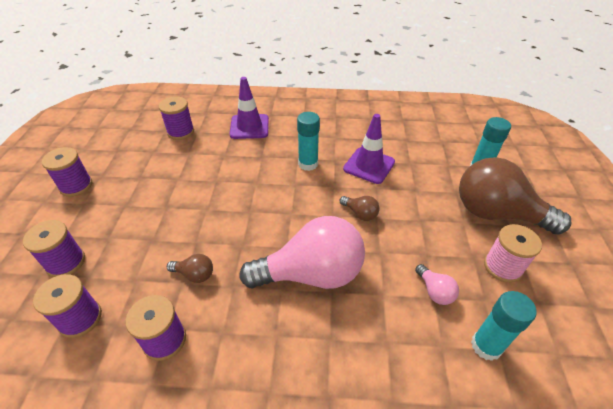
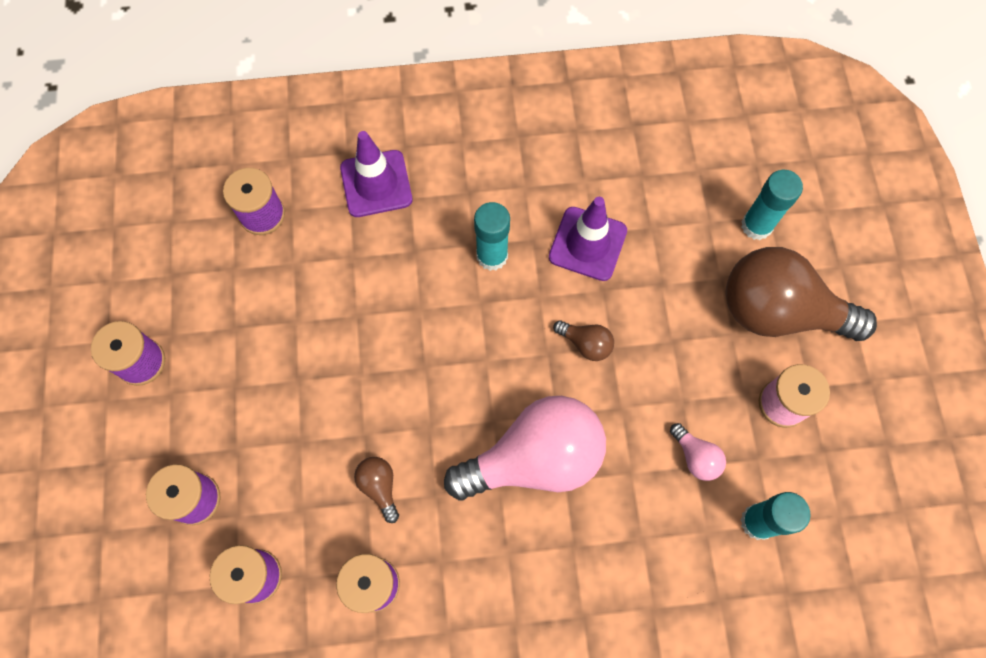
camera: 10 degrees left, 25 degrees up
brown light bulb [167,254,213,283] -> brown light bulb turned 120 degrees counterclockwise [354,457,399,523]

